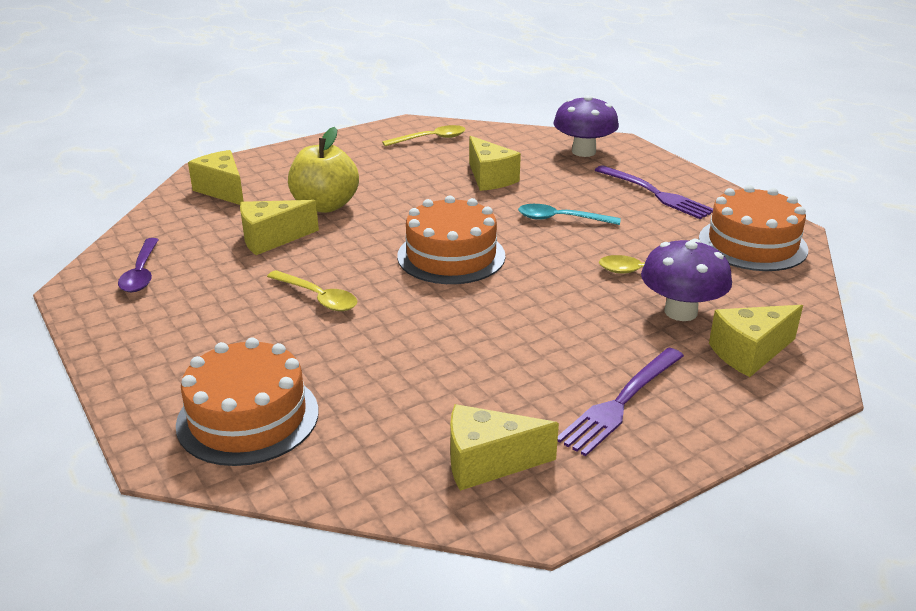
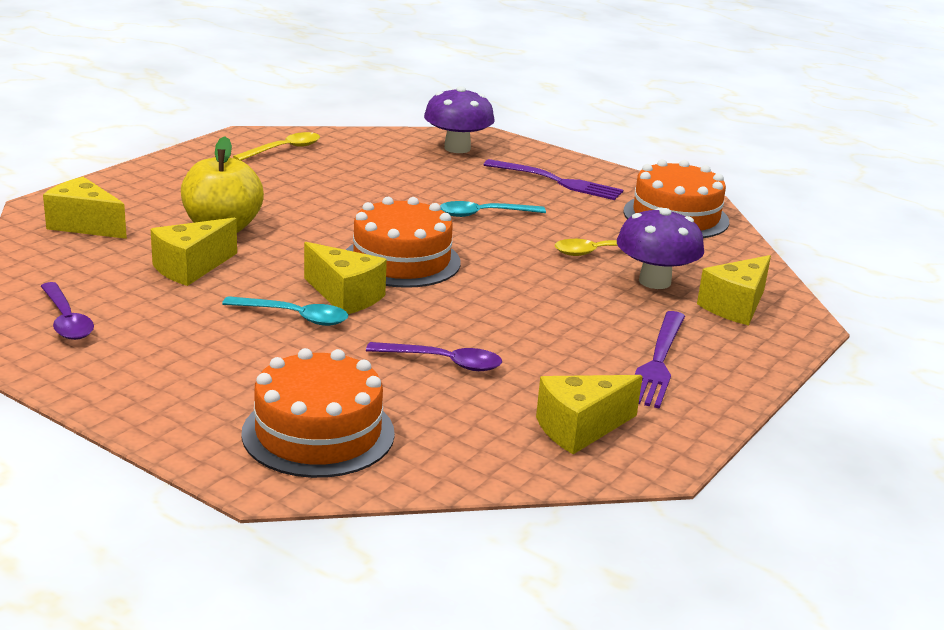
camera: 25 degrees left, 5 degrees down
yellow spoon [267,270,358,311] -> turquoise spoon [222,296,349,326]
yellow cheese [469,136,521,191] -> yellow cheese moved to [304,242,387,314]
none -> purple spoon [366,342,502,371]

